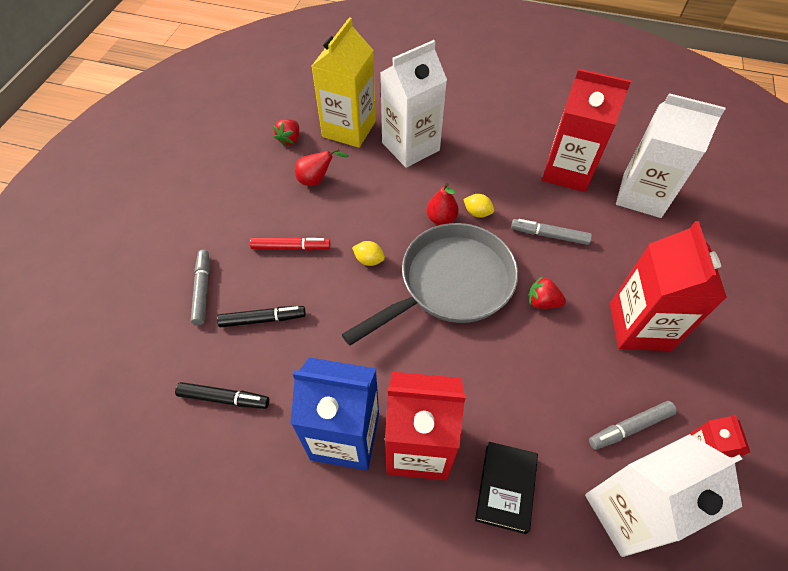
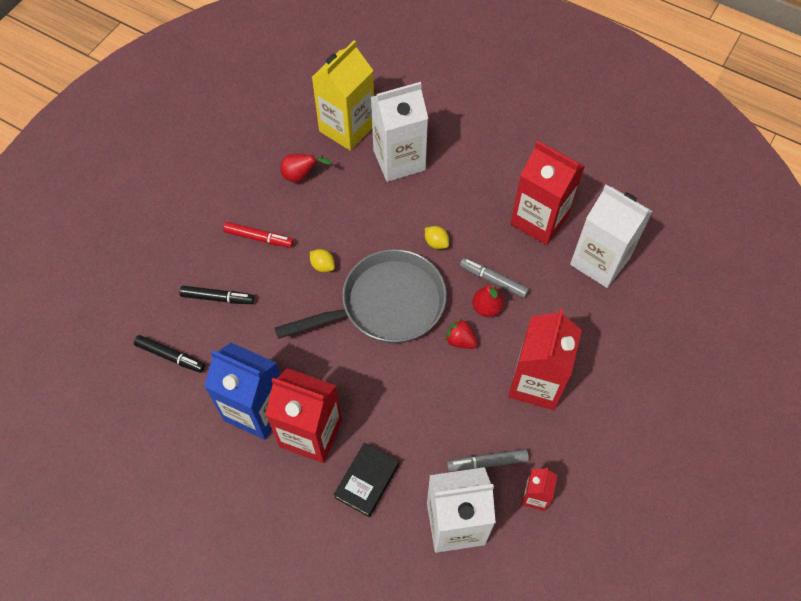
camera: 15 degrees right, 5 degrees up
grey marker [191,250,209,325] -> none
red strawberry [273,119,299,146] -> none
red pear [426,183,459,225] -> red pear moved to [473,285,504,317]

